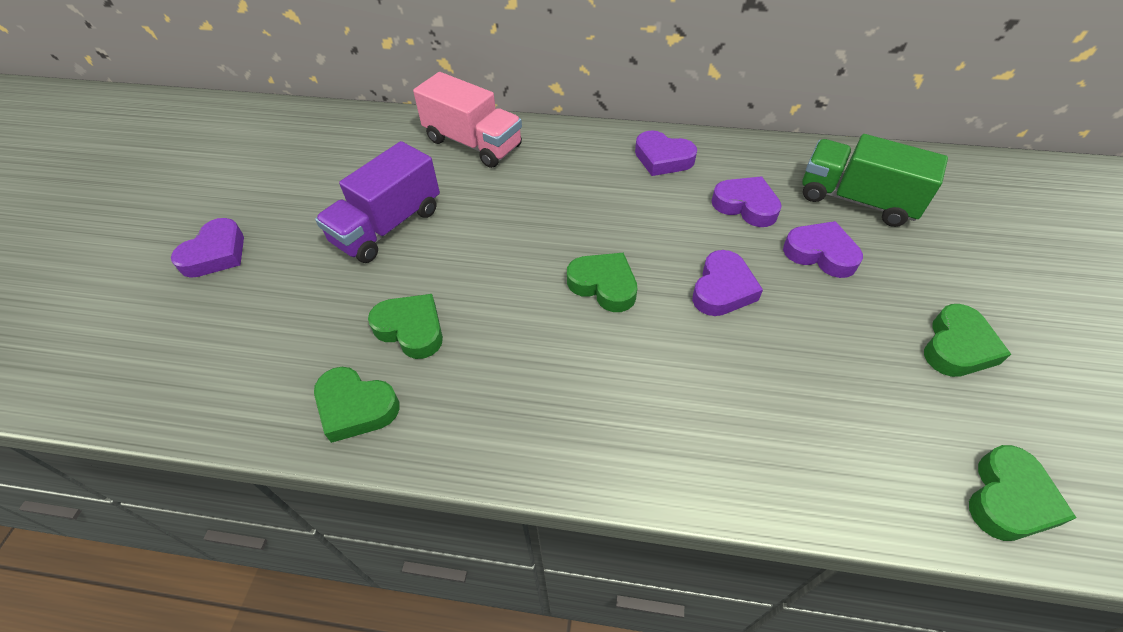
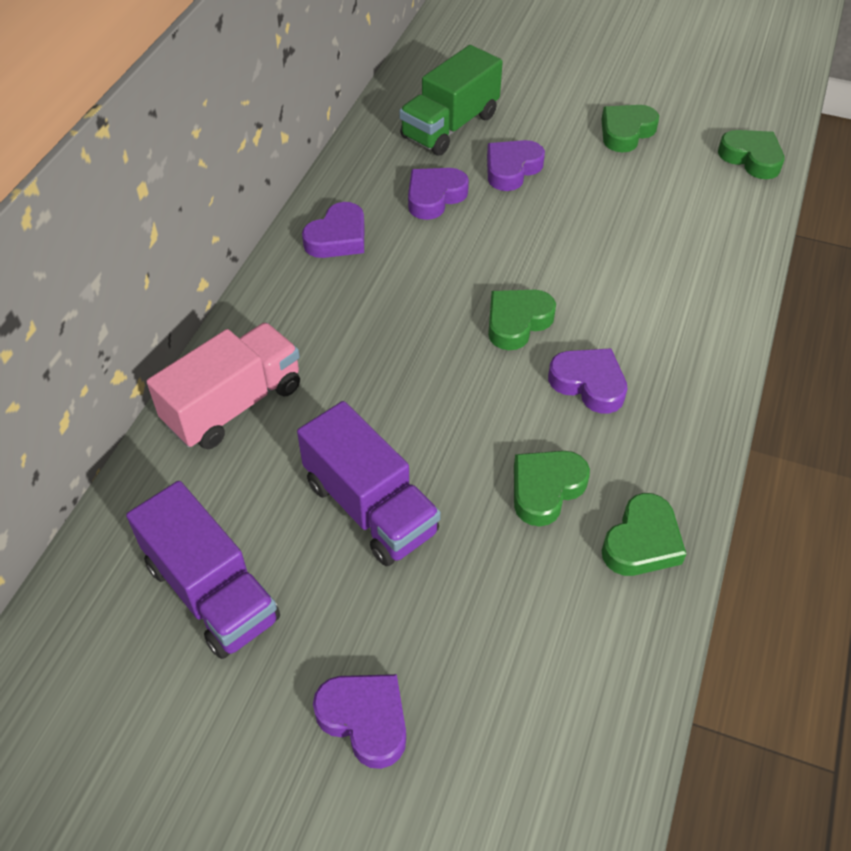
camera: 80 degrees left, 0 degrees up
purple heart [692,250,763,316] -> purple heart moved to [548,348,627,414]
green heart [924,304,1011,377] -> green heart turned 90 degrees counterclockwise [601,105,659,152]
none -> purple truck [126,481,280,659]

